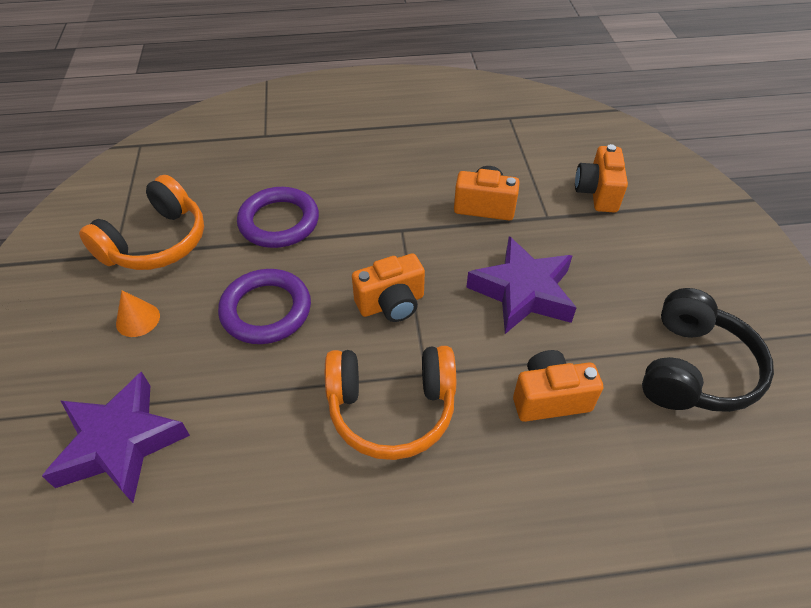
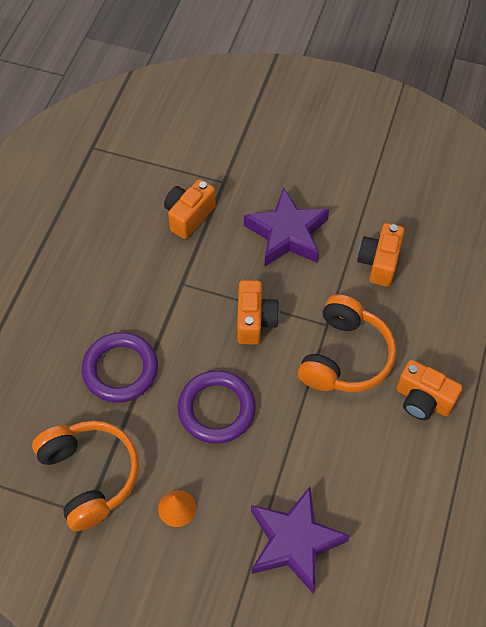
camera: 65 degrees left, 10 degrees up
orange camera [575,144,628,212] -> orange camera moved to [396,360,463,420]
black headphones [642,288,774,412] -> none

